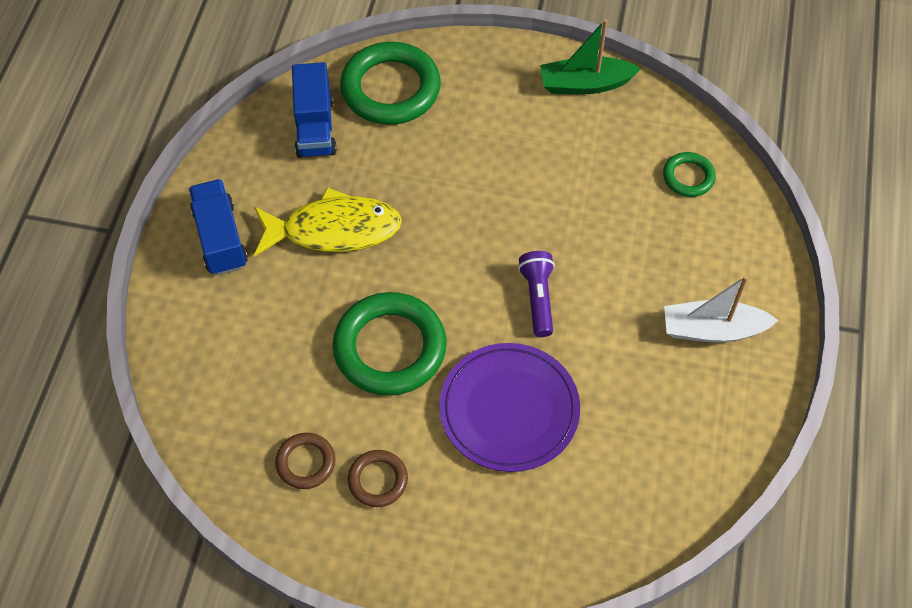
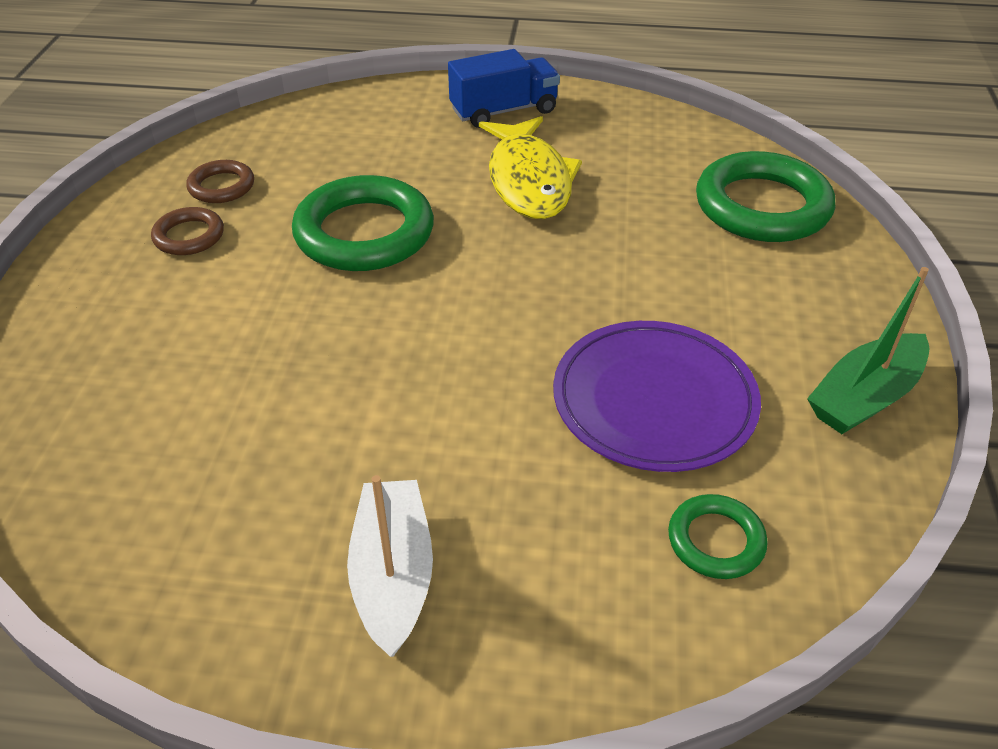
camera: 85 degrees right, 15 degrees down
blue truck [292,62,337,158] -> none
purple plate [439,343,580,472] -> purple plate moved to [553,321,761,472]
purple flashlight [518,251,555,337] -> none
green boat [540,19,641,94] -> green boat turned 120 degrees counterclockwise [807,267,930,434]

